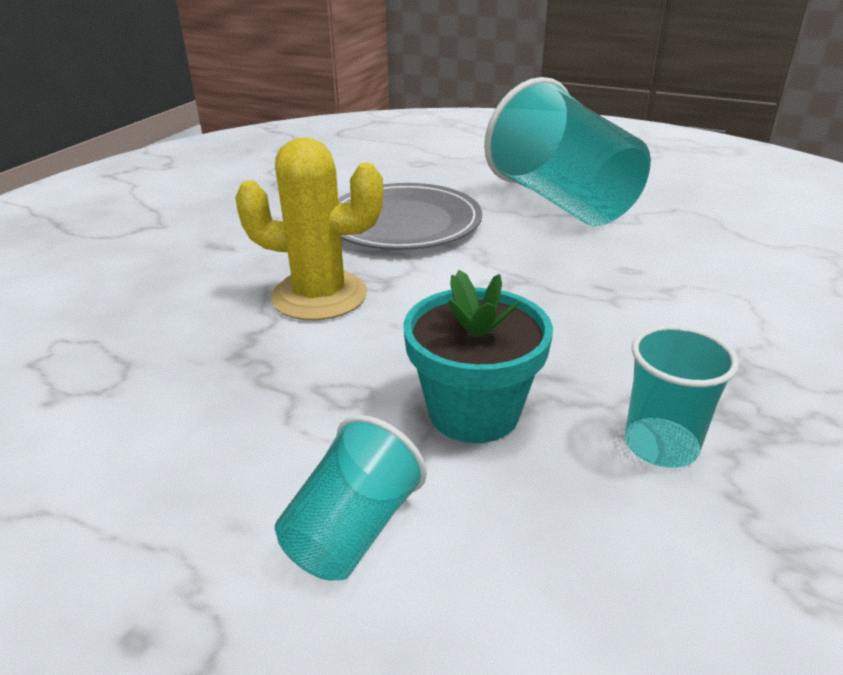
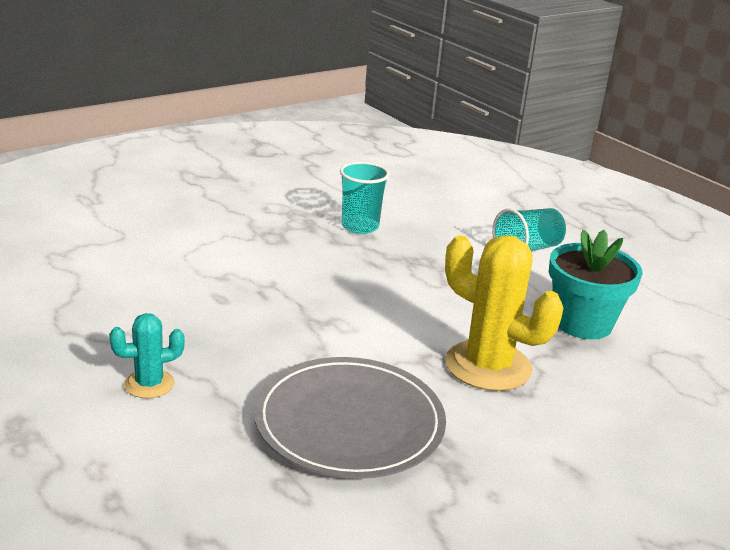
camera: 155 degrees left, 5 degrees down
turquoise flower pot [403,270,553,443] -> turquoise flower pot moved to [549,230,642,339]
turquoise cup [484,77,651,226] -> turquoise cactus [109,313,185,398]

